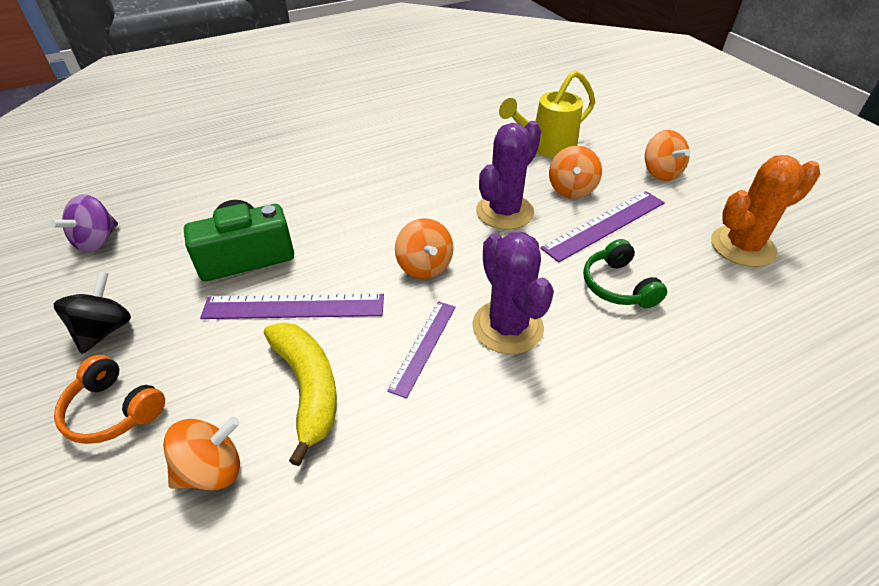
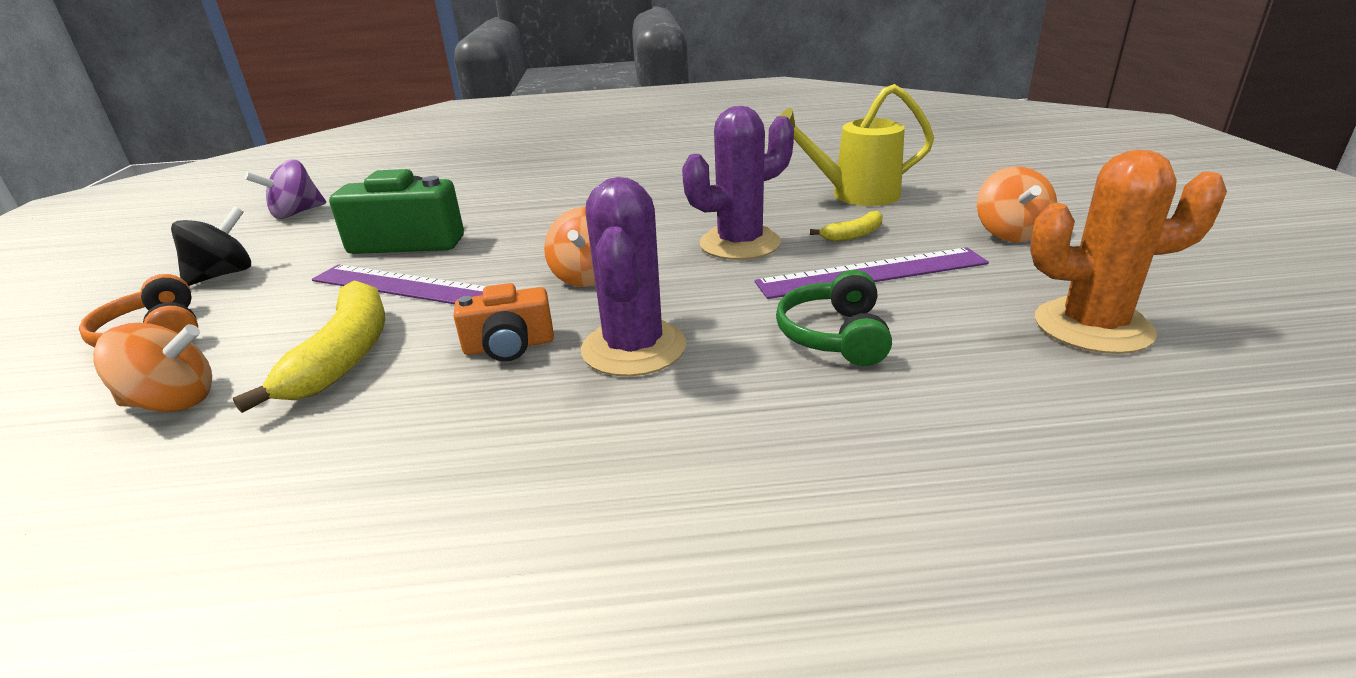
camera: 25 degrees right, 15 degrees down
purple ruler [387,301,456,399] -> orange camera [453,283,554,362]
orange spinning top [549,146,602,198] -> yellow banana [810,211,883,241]

